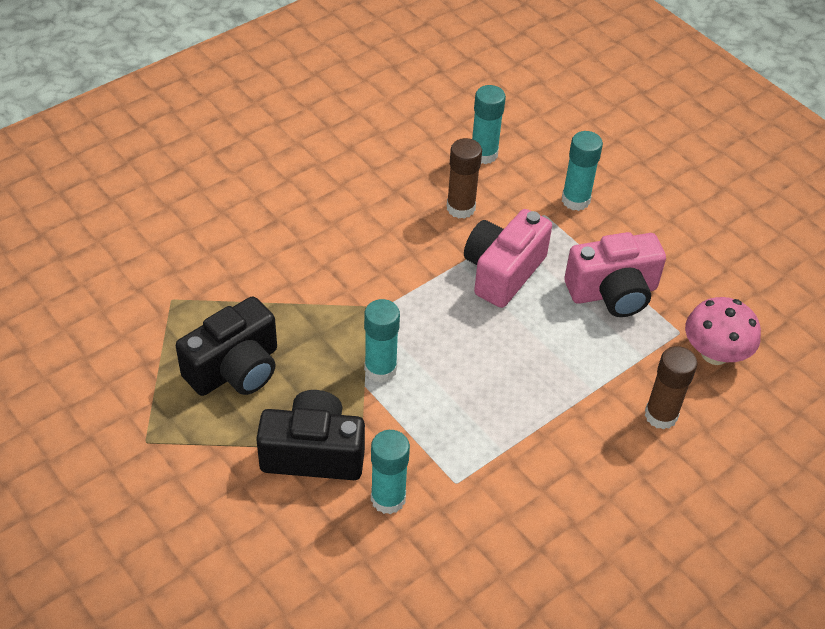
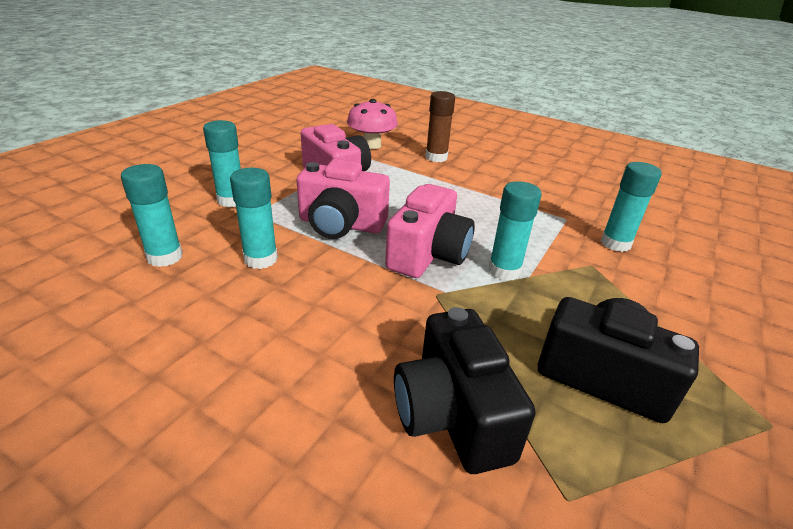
camera: 110 degrees left, 15 degrees down
black camera [256,390,365,480] -> black camera moved to [394,307,536,474]
brown glue stick [447,138,482,219] -> turquoise glue stick [230,168,278,269]
none -> pink camera [385,184,475,278]

